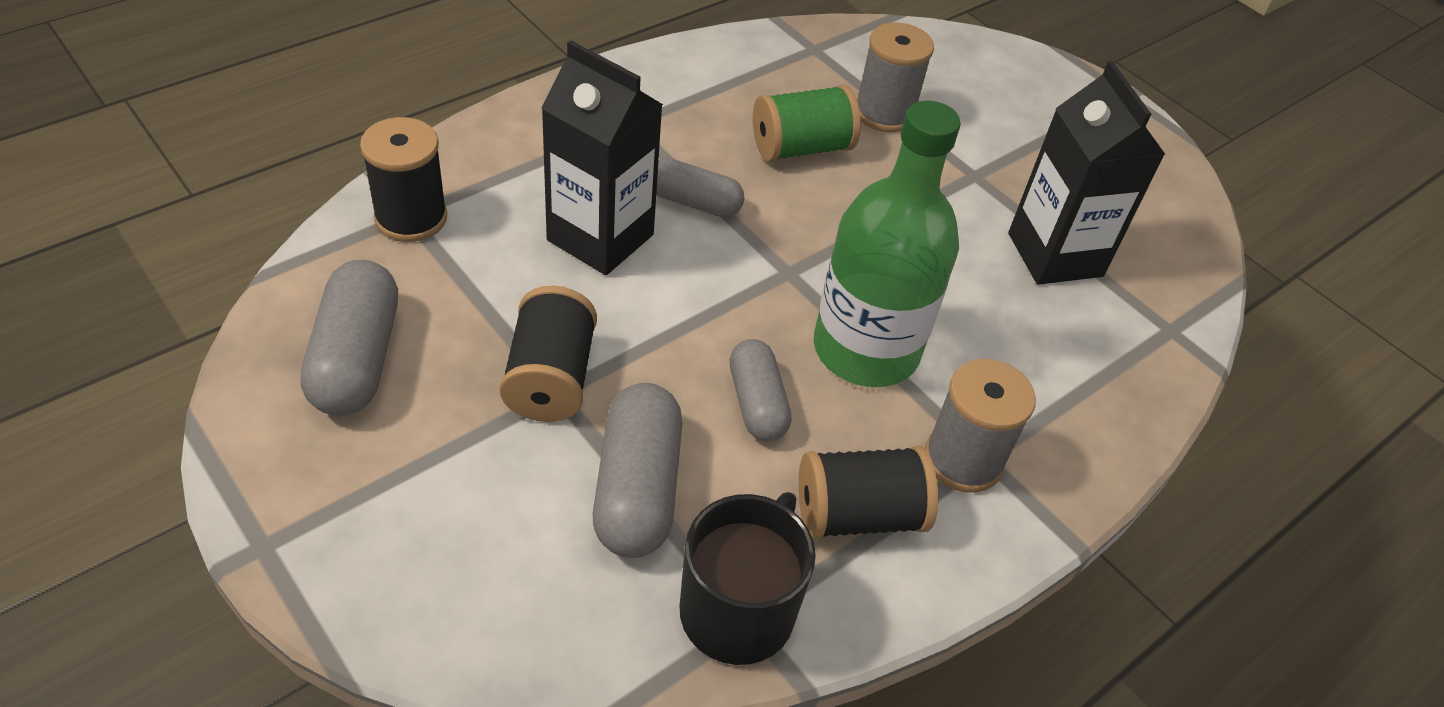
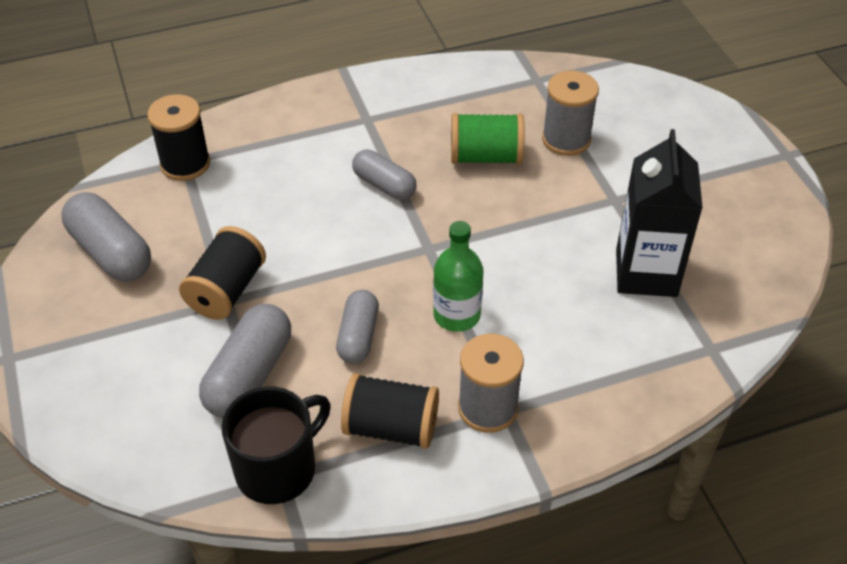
camera: 25 degrees right, 0 degrees up
grey capsule [300,260,398,416] -> grey capsule turned 60 degrees counterclockwise [61,192,151,282]
black carton [541,40,663,275] -> none
green bottle [814,100,961,387] -> green bottle [433,221,484,332], size x0.58

